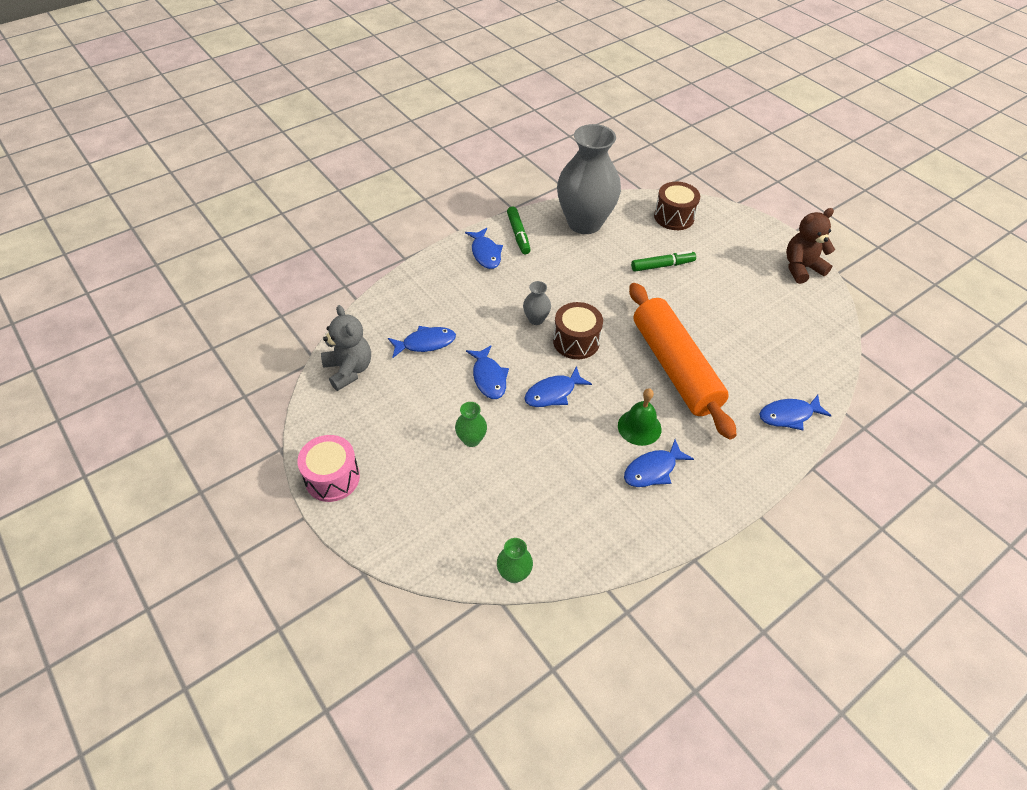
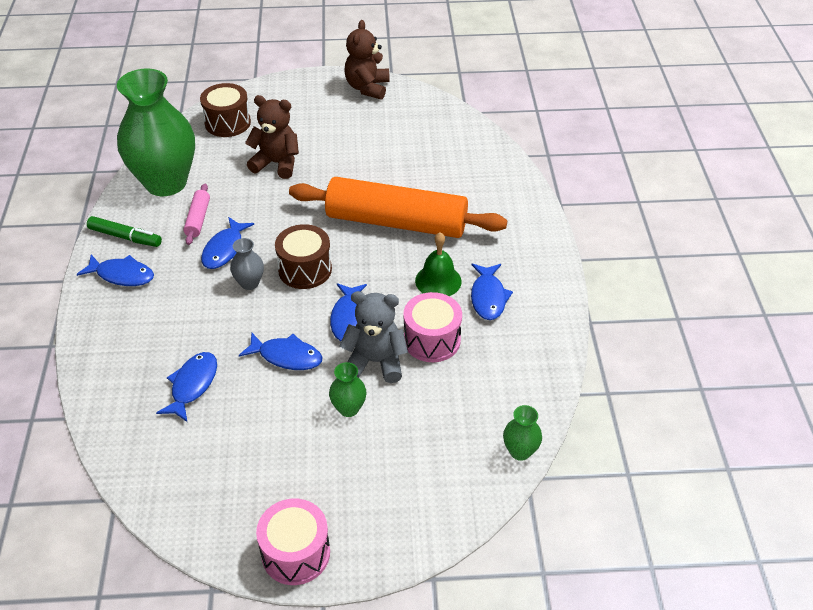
camera: 55 degrees left, 5 degrees down
grey teddy bear [321,305,371,391] -> grey teddy bear moved to [340,291,408,383]
grey vase [557,124,621,234] -> green vase [117,69,195,196]
green marker [631,251,696,272] -> brown teddy bear [245,95,299,179]
blue fish [760,395,832,430] -> blue fish moved to [201,217,254,269]
none -> pink rolling pin [183,184,210,245]
none -> pink drum [403,292,462,362]

